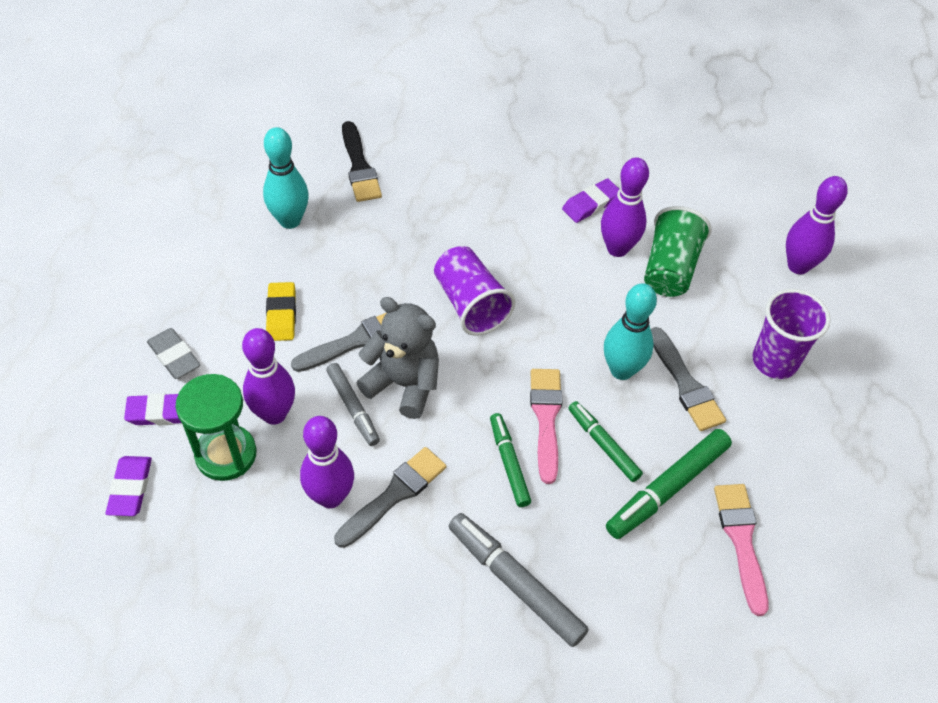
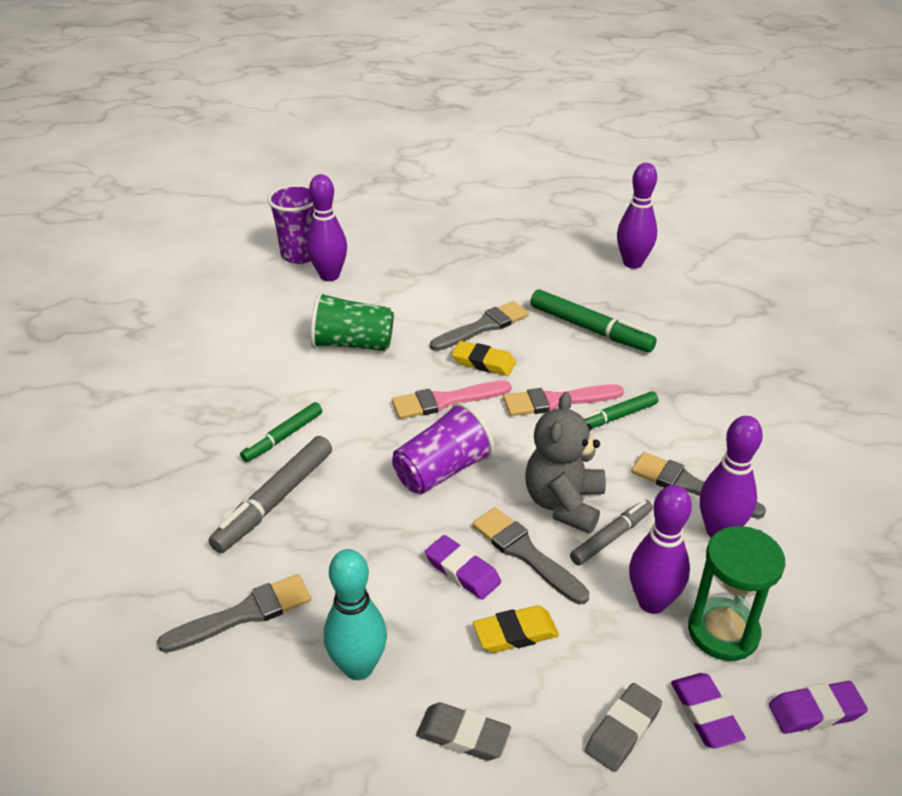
camera: 100 degrees left, 15 degrees down
black brush [342,121,382,202] -> grey brush [157,574,311,653]
grey marker [449,513,589,647] -> grey marker moved to [209,436,332,553]
purple eraser [562,178,619,223] -> purple eraser moved to [425,535,501,600]
green marker [568,401,643,482] -> green marker moved to [240,402,322,462]
purple bowling pin [601,157,649,257] -> purple bowling pin moved to [617,163,657,269]
turquoise bowling pin [604,283,657,380] -> yellow eraser [452,341,516,376]
pink brush [714,484,768,616] -> pink brush moved to [392,380,512,419]
purple cup [753,289,831,379] -> purple cup moved to [267,184,314,264]
none -> grey eraser [416,702,511,761]

